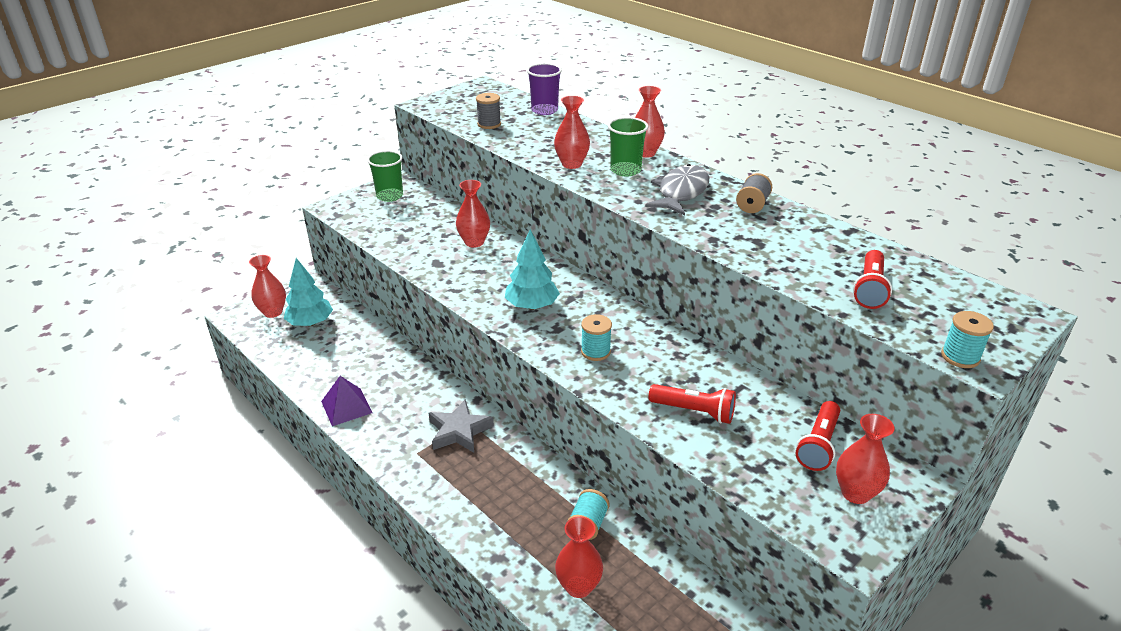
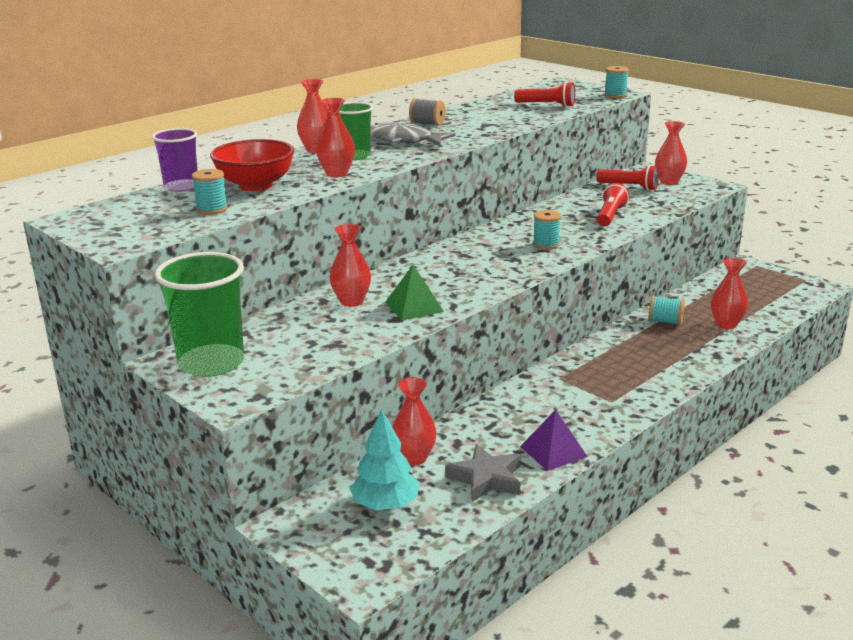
camera: 90 degrees left, 10 degrees down
red vase [249,255,286,318] -> red vase moved to [392,377,437,465]
green cup [367,150,403,202] -> green cup [155,252,244,377], size x1.65
grey star [429,399,494,453] -> grey star moved to [445,444,521,502]
grey spool [476,93,501,129] -> turquoise spool [192,169,228,215]
turquoise tree [505,229,560,310] -> none
none -> red bowl [210,139,295,191]
none -> green pyramid [385,265,444,320]

